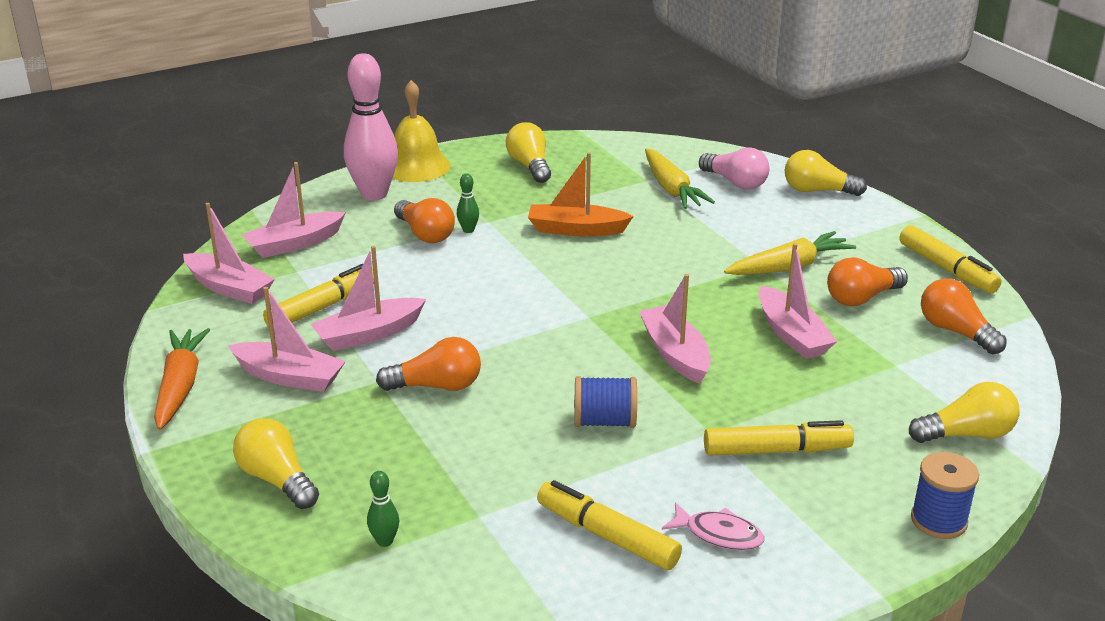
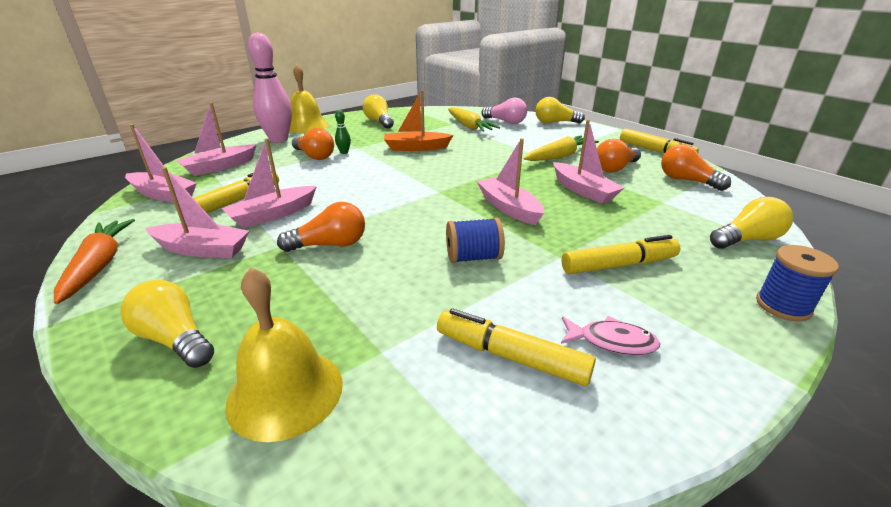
camera: 10 degrees left, 0 degrees up
green bowling pin [367,471,399,547] -> yellow bell [225,267,343,442]

